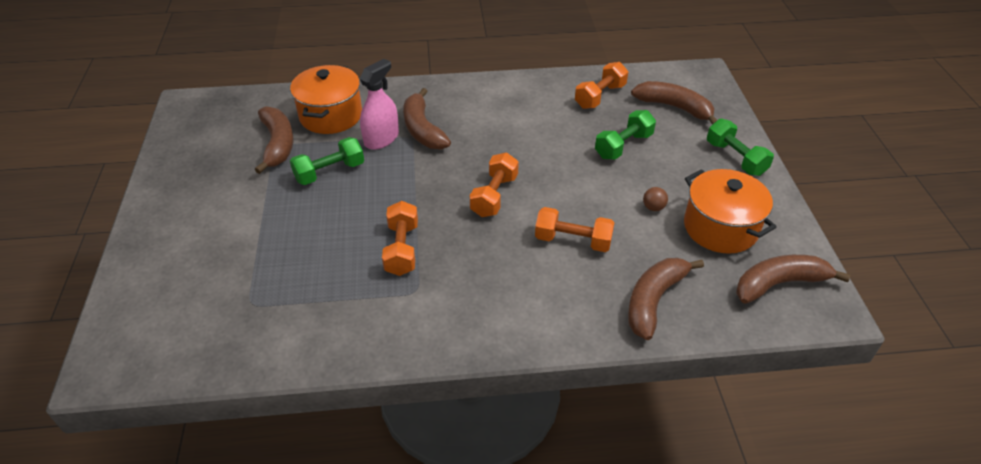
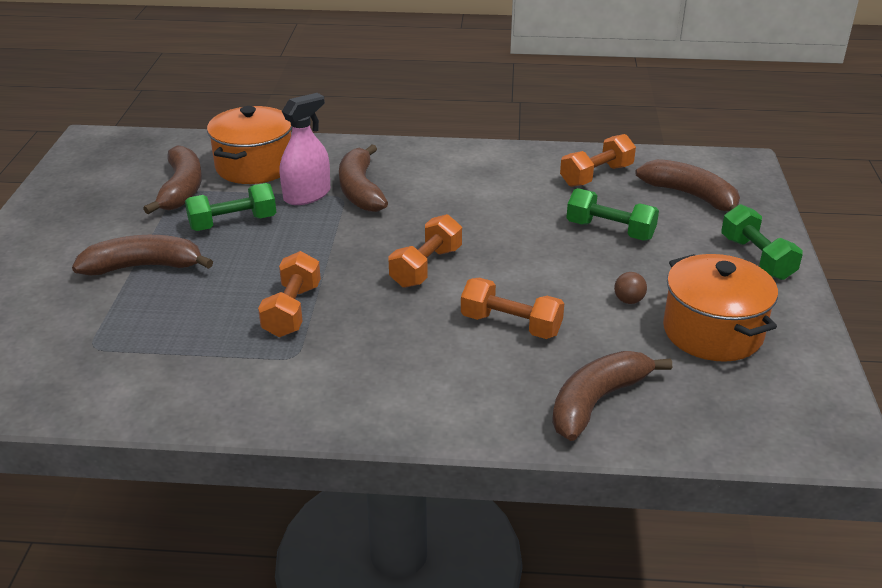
camera: 10 degrees right, 10 degrees down
green dumbbell [595,110,656,160] -> green dumbbell turned 60 degrees clockwise [566,188,659,240]
brown banana [736,255,851,304] -> brown banana moved to [72,235,213,275]

